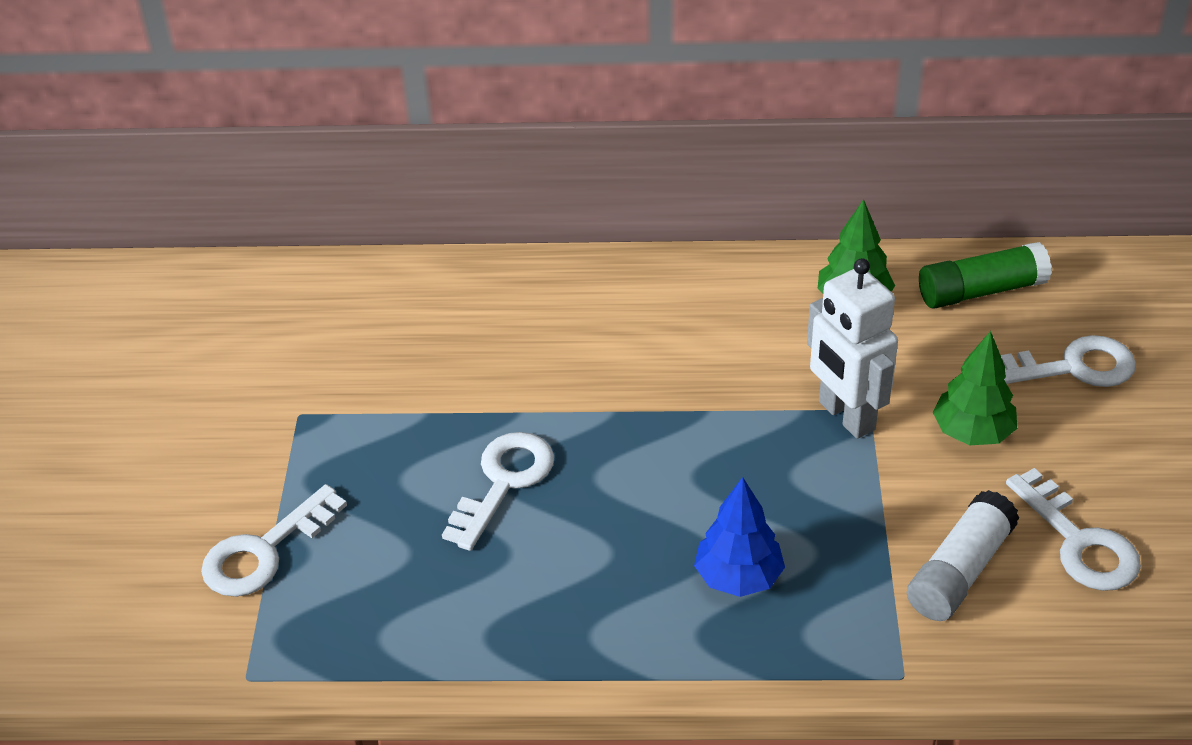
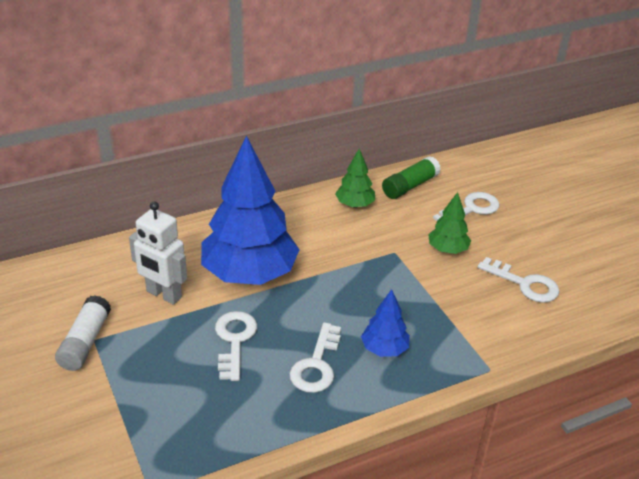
camera: 30 degrees left, 5 degrees down
white key [201,484,347,597] -> white key moved to [289,322,341,393]
white robot [807,258,898,439] -> white robot moved to [129,202,187,305]
white glue stick [907,490,1019,621] -> white glue stick moved to [55,295,111,371]
none -> blue tree [201,135,300,285]

